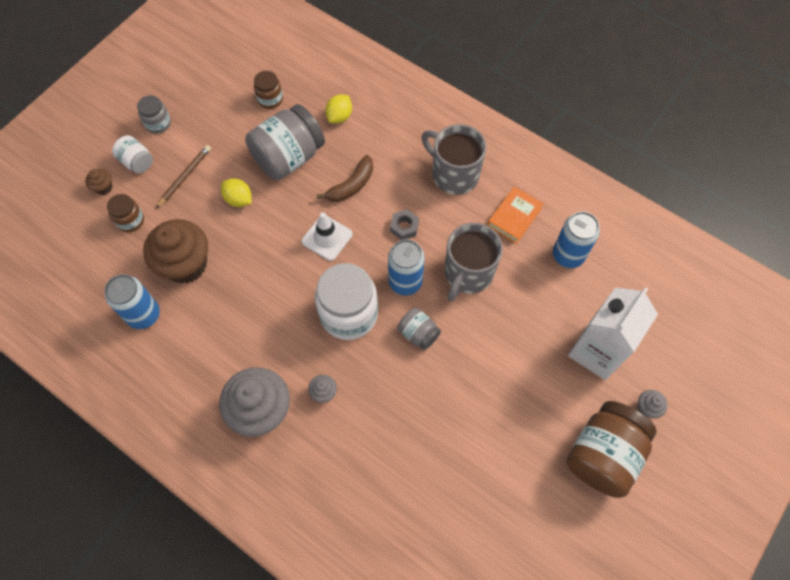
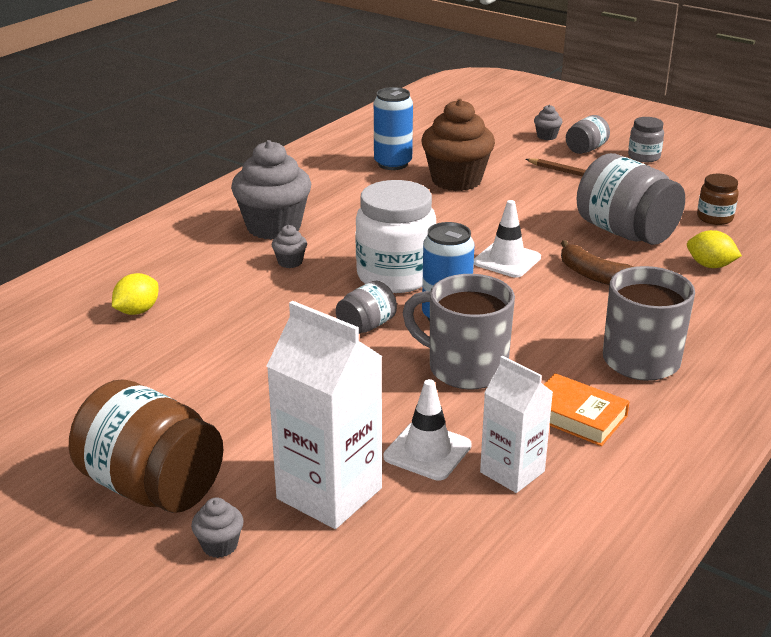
camera: 90 degrees right, 35 degrees down
brown cupcake [85,169,112,195] -> grey cupcake [534,105,562,140]
brown jar [107,194,144,232] -> none
white jar [112,135,153,174] -> grey jar [566,115,610,154]
yellow lemon [221,178,252,207] -> yellow lemon moved to [112,273,159,315]
grey nut [390,209,419,240] -> none
blue can [553,212,600,268] -> white carton [480,356,553,493]
none -> white traffic cone [383,379,472,481]

